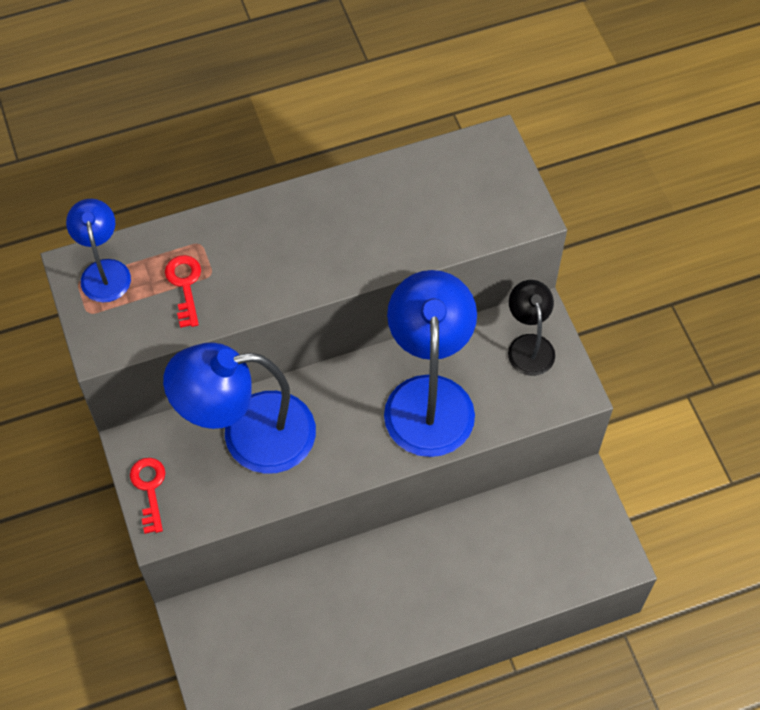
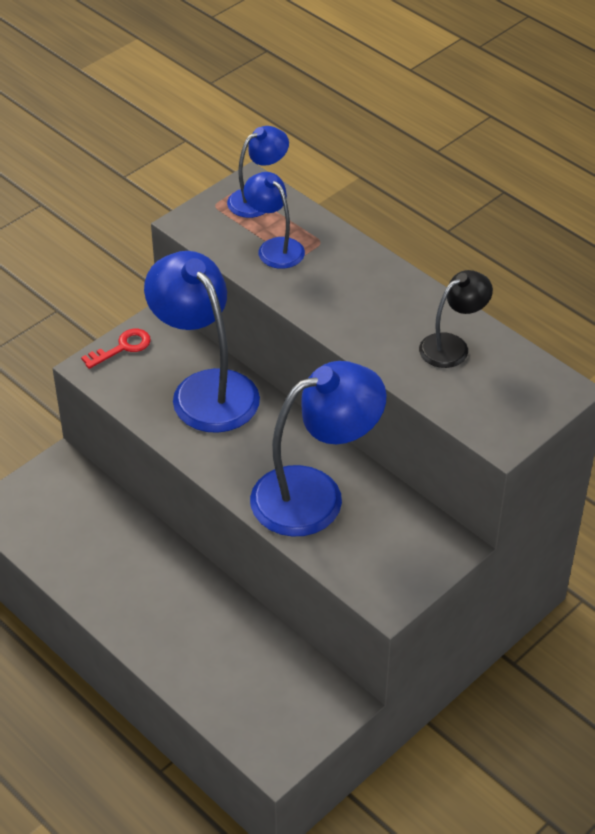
camera: 65 degrees right, 15 degrees down
red key [165,255,201,328] -> blue lamp [244,172,305,269]
black lamp [508,280,555,376] -> black lamp moved to [419,270,493,368]

